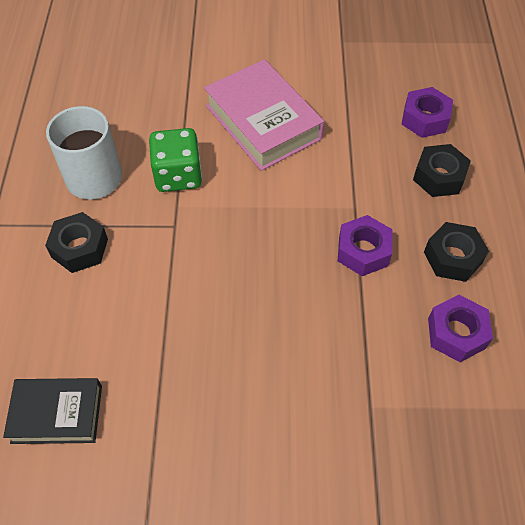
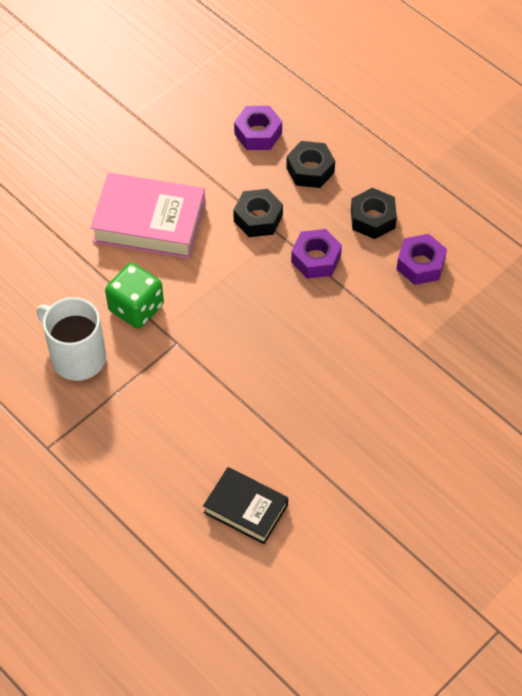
camera: 45 degrees left, 0 degrees up
black book [3,378,102,444] -> black book turned 75 degrees clockwise [203,467,288,544]
black nut [45,212,108,273] -> black nut moved to [233,189,283,237]

